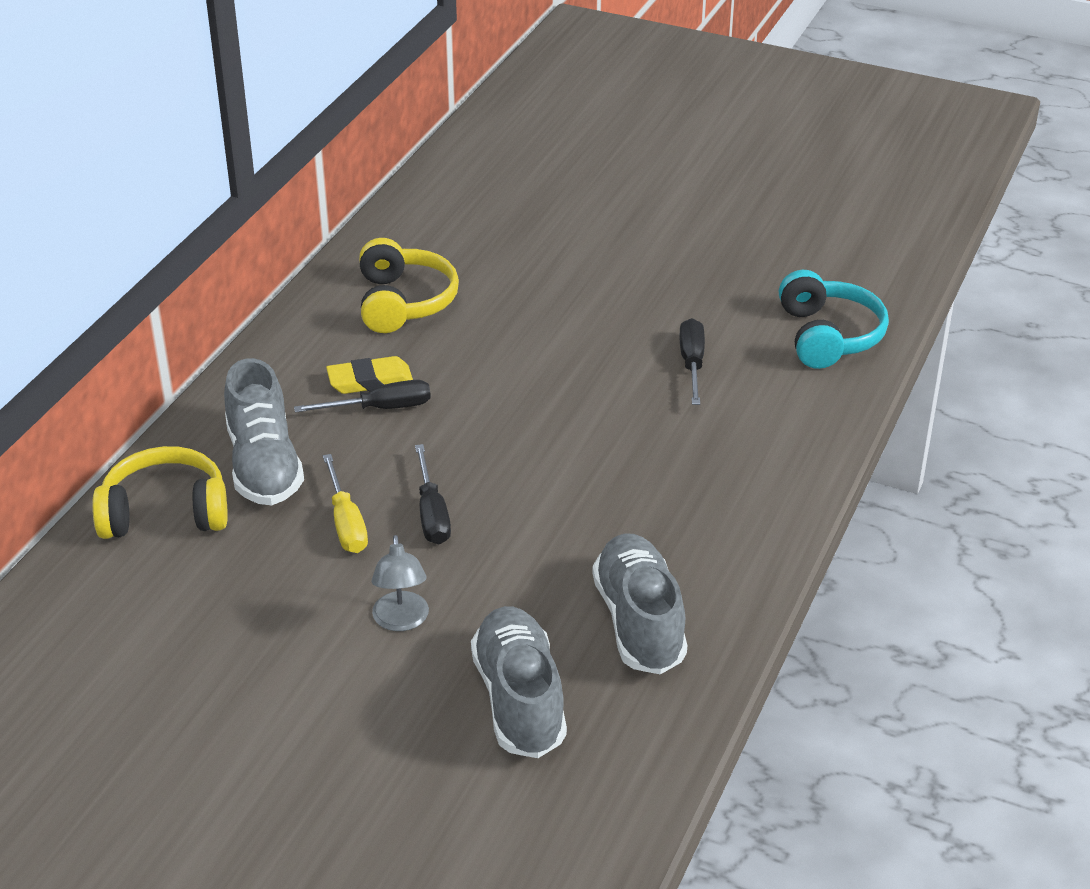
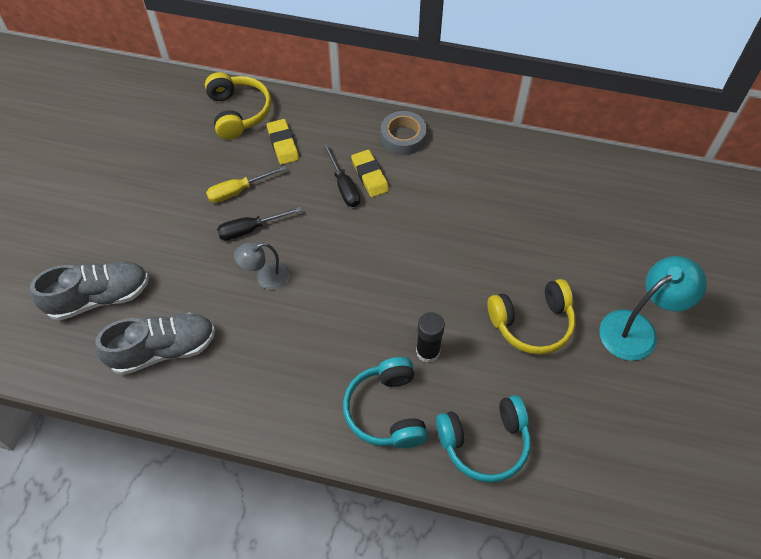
camera: 80 degrees right, 20 degrees up
grey shoe [224,358,304,505] -> yellow eraser [267,119,299,165]
yellow headphones [359,238,459,333] -> yellow headphones moved to [487,279,576,355]
grey lamp [372,535,429,631] -> grey lamp moved to [234,242,290,290]
black screwdriver [679,318,705,405] -> black glue stick [416,312,445,363]
none -> turquoise headphones [343,357,428,449]
none -> grey tape [381,111,427,155]
none -> turquoise lamp [599,256,707,361]

